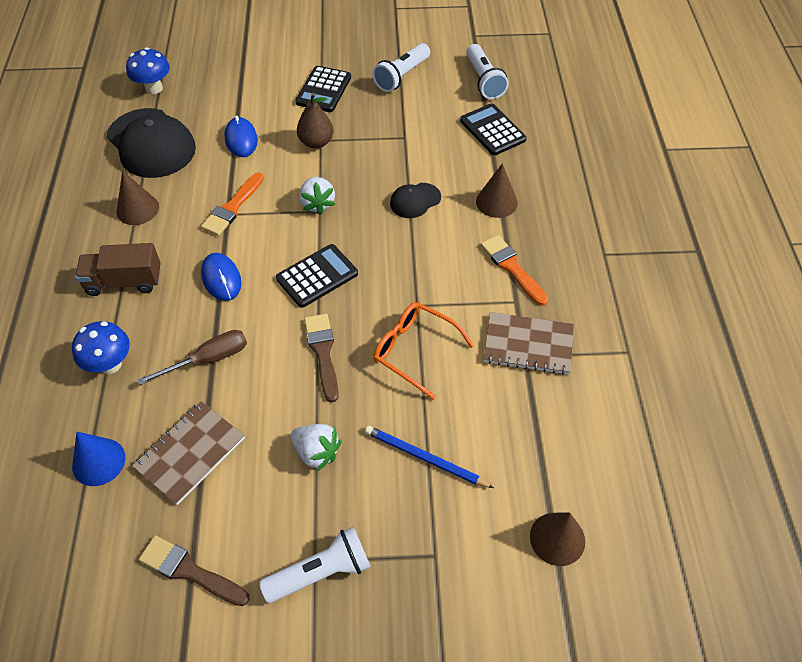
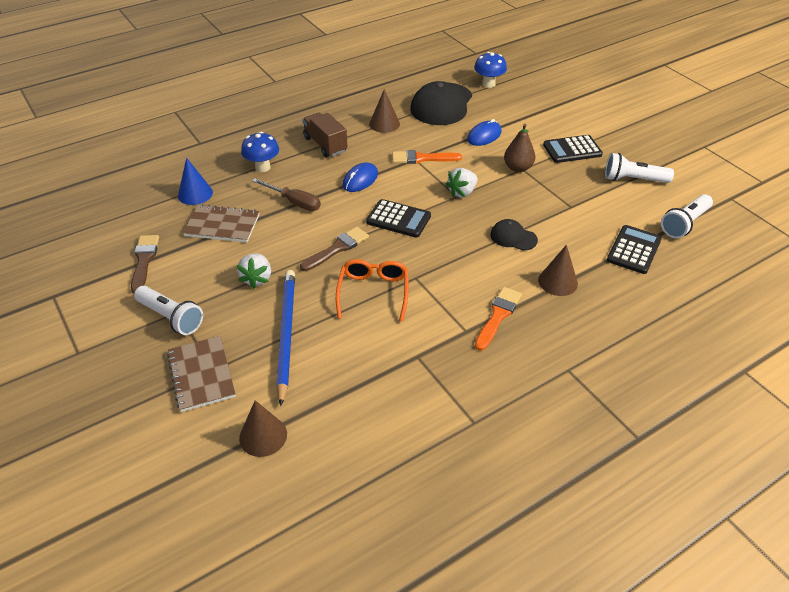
camera: 60 degrees right, 10 degrees down
blue pencil [365,426,494,488] -> blue pencil [276,270,295,406], size x1.53
brown notebook [483,312,574,375] -> brown notebook moved to [167,336,236,412]

